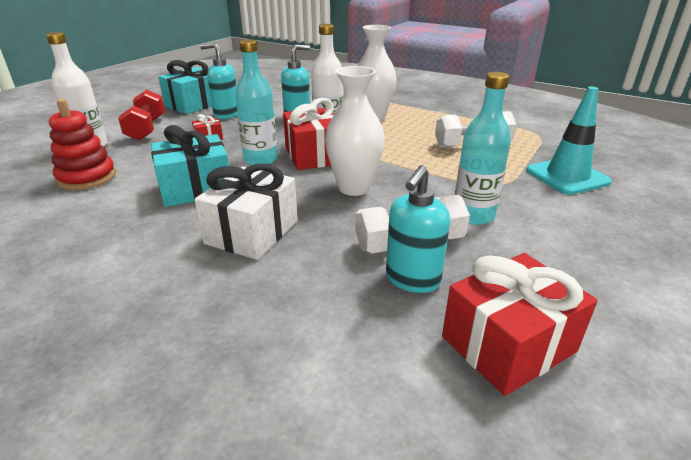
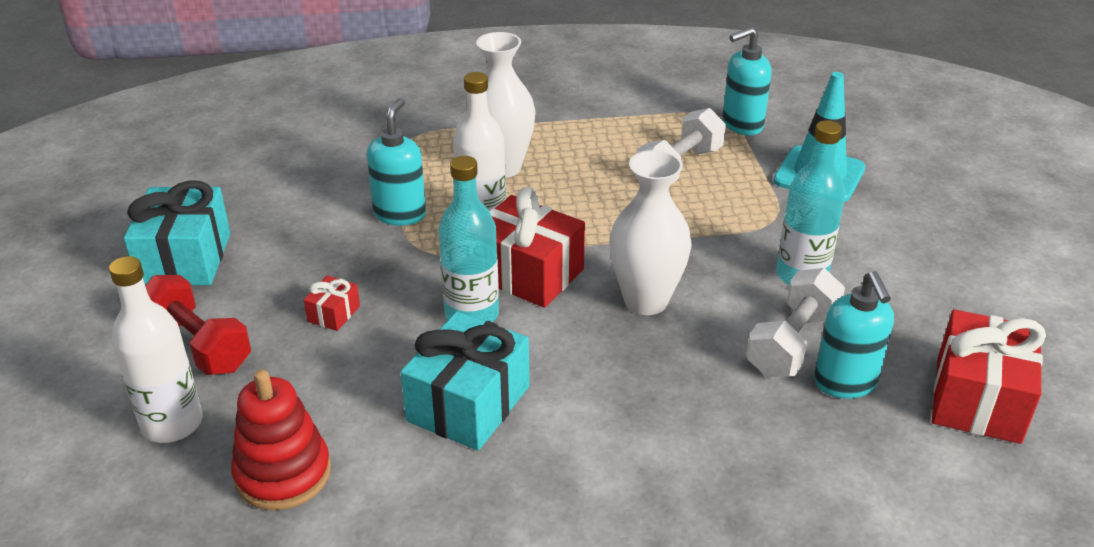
camera: 40 degrees left, 5 degrees up
white gift [195,164,298,260] -> none
turquoise soap dispenser [200,43,238,119] -> turquoise soap dispenser moved to [722,27,772,135]

